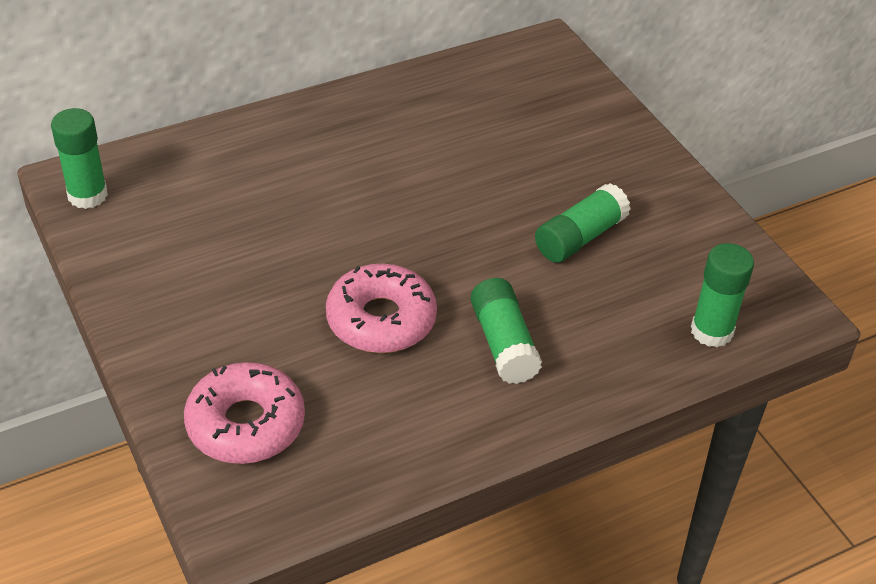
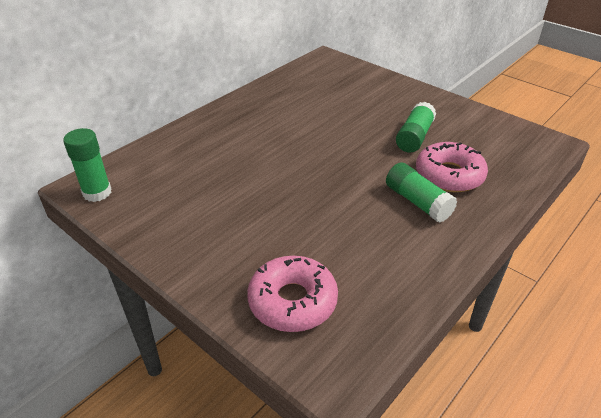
camera: 20 degrees left, 5 degrees down
pink donut [326,264,437,353] -> pink donut moved to [416,142,488,192]
green glue stick [691,243,754,347] -> none

